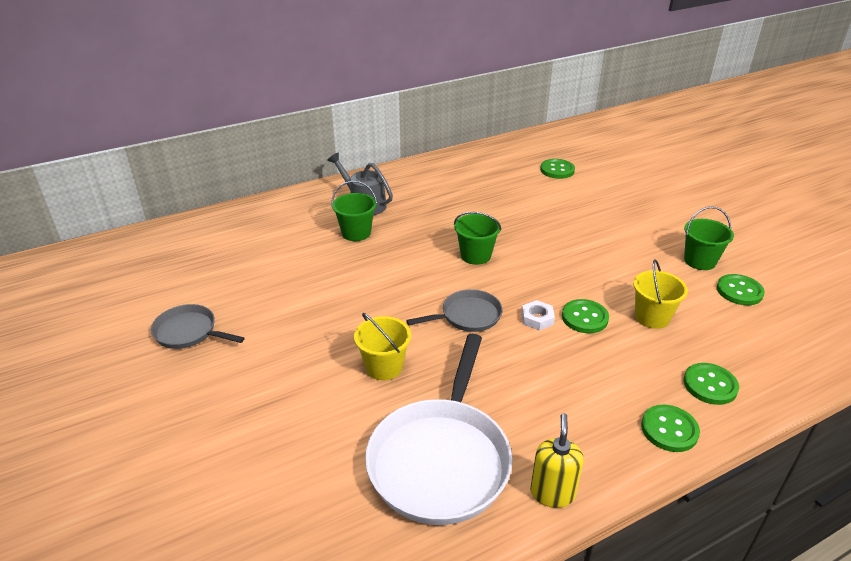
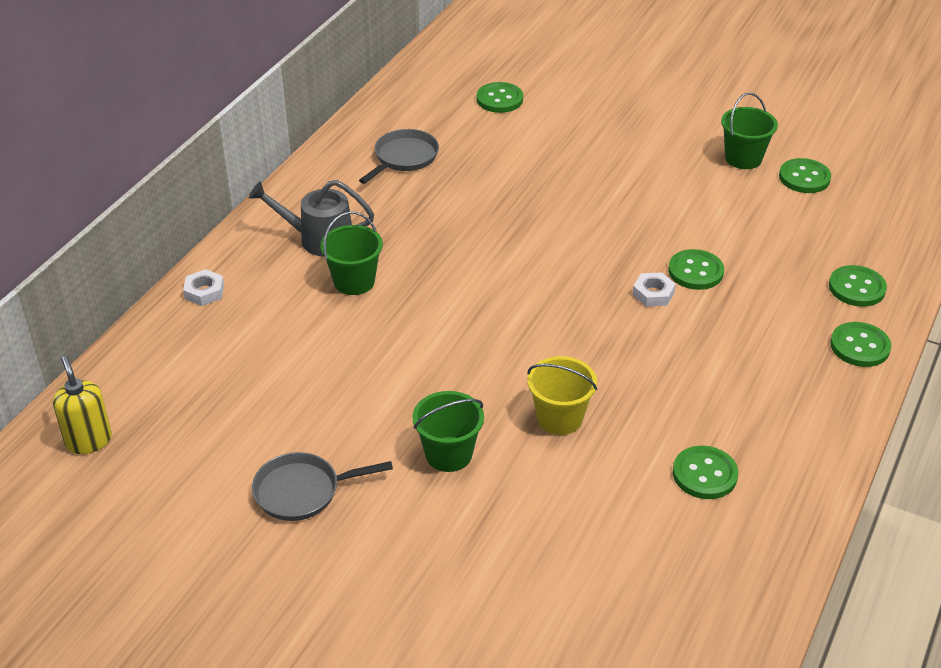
camera: 35 degrees left, 5 degrees up
white pan [365,334,512,525] -> green button [673,446,738,499]
grey pan [406,289,503,332] -> grey pan moved to [359,129,439,184]
green bucket [454,212,501,265] -> green bucket moved to [412,391,484,472]
yellow soap dispenser [530,413,584,508] -> yellow soap dispenser moved to [53,356,112,454]
yellow bucket [633,259,688,329] -> none
none -> white nut [183,269,224,306]

